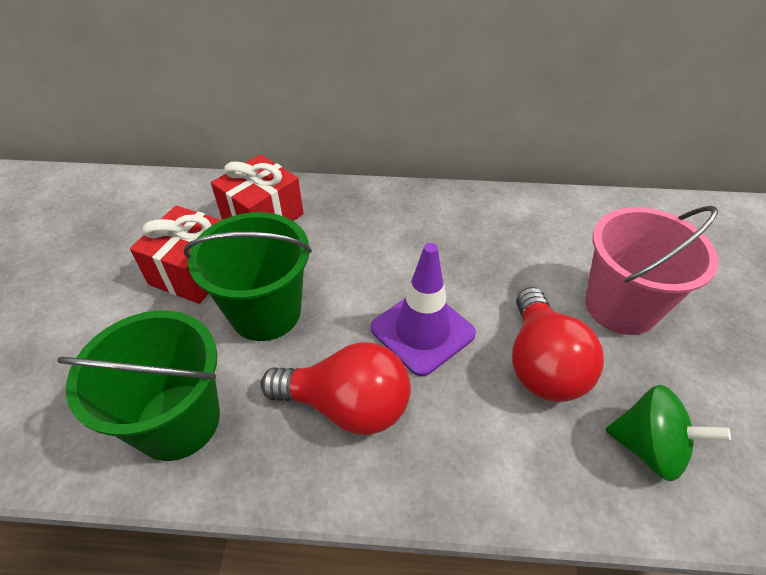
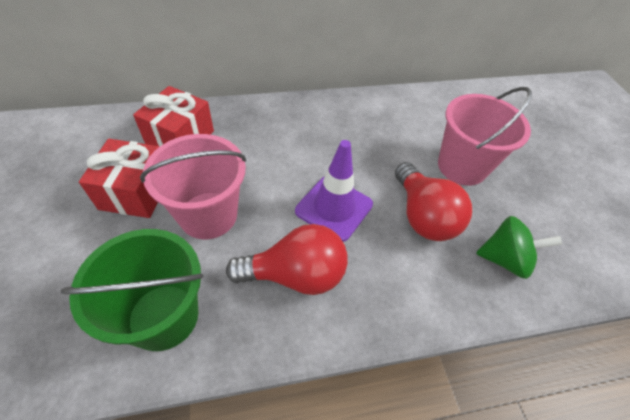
camera: 20 degrees left, 5 degrees up
green bucket [184,212,312,341] -> pink bucket [140,134,246,239]

